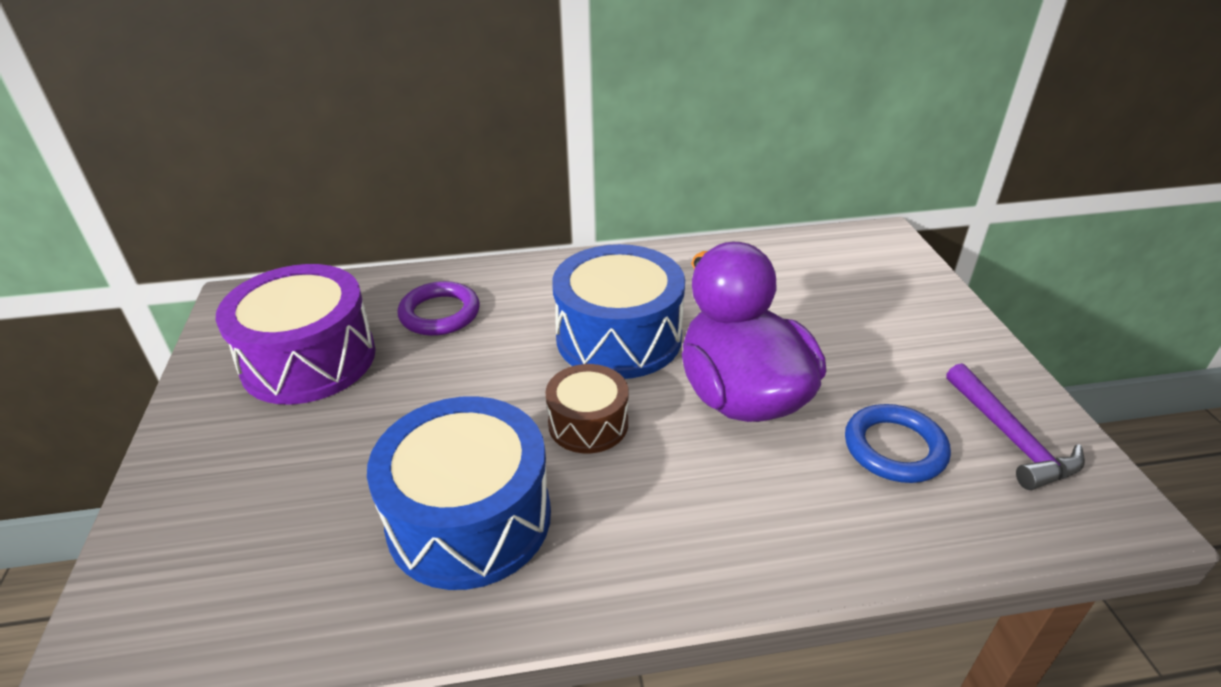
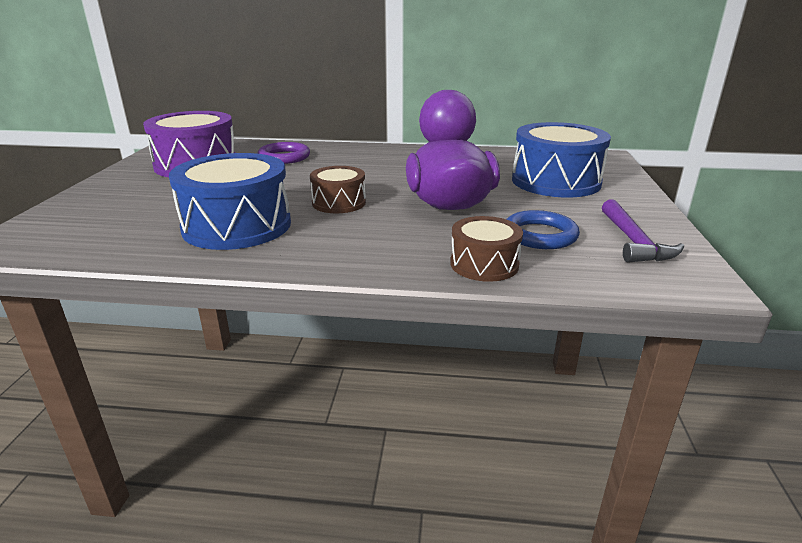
camera: 15 degrees right, 10 degrees down
blue drum [552,244,685,379] -> blue drum moved to [512,122,611,197]
none -> brown drum [450,216,523,282]

